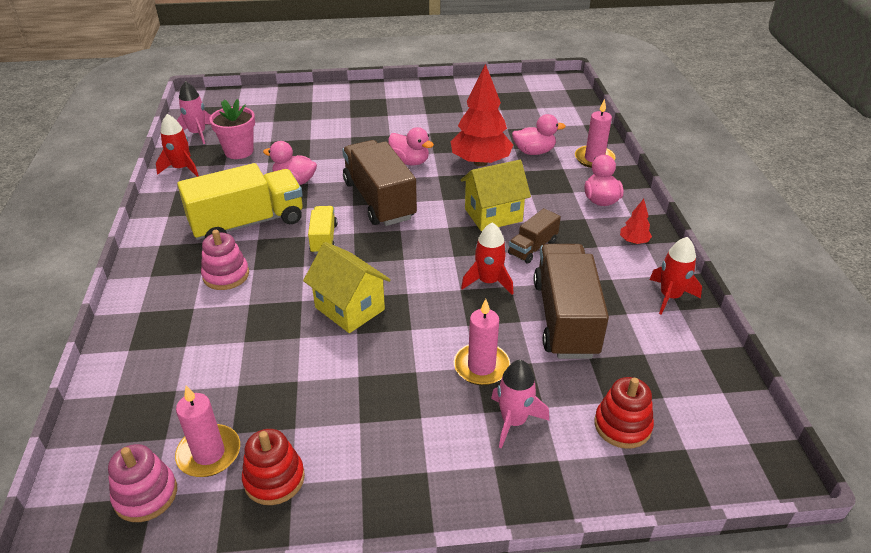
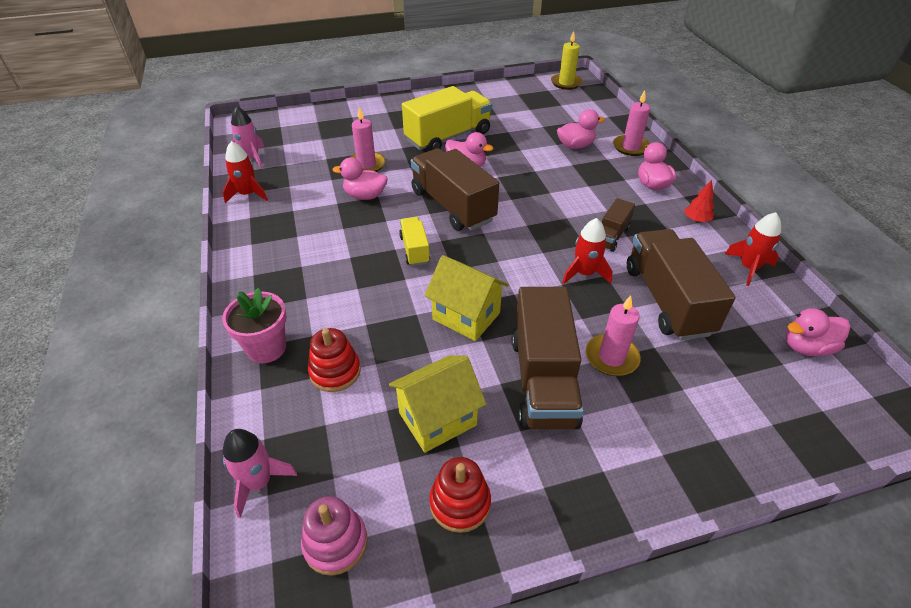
camera: 10 degrees left, 5 degrees up
pink candle [175,386,240,477] -> pink candle moved to [350,107,385,172]
yellow truck [177,163,303,240] -> yellow truck moved to [402,86,492,151]
pink stacking toy [201,230,249,290] -> none
pink flower pot [209,99,255,159] -> pink flower pot moved to [222,288,287,363]
red tree [451,64,513,167] -> none
yellow house [461,160,531,231] -> yellow house moved to [389,355,486,453]
pink rocket [491,360,549,449] -> pink rocket moved to [223,429,297,518]
red stacking toy [594,377,654,449] -> red stacking toy moved to [308,328,361,392]
none -> brown truck [512,287,584,429]
none -> yellow candle [551,31,583,90]
none -> pink duck [786,308,850,356]

